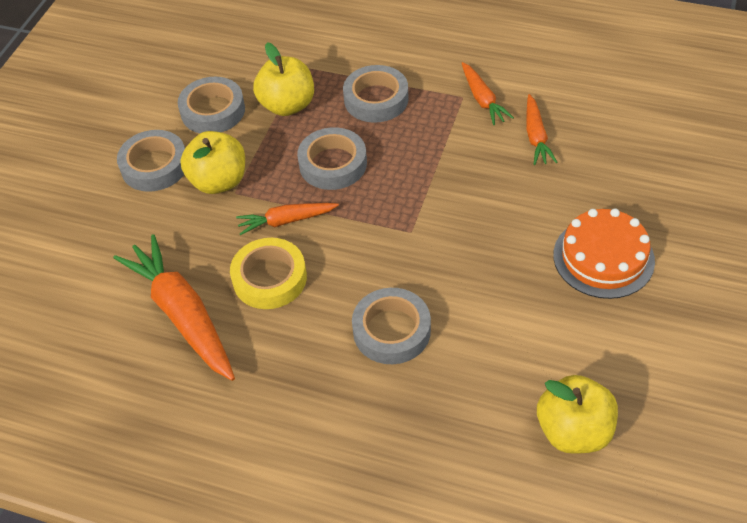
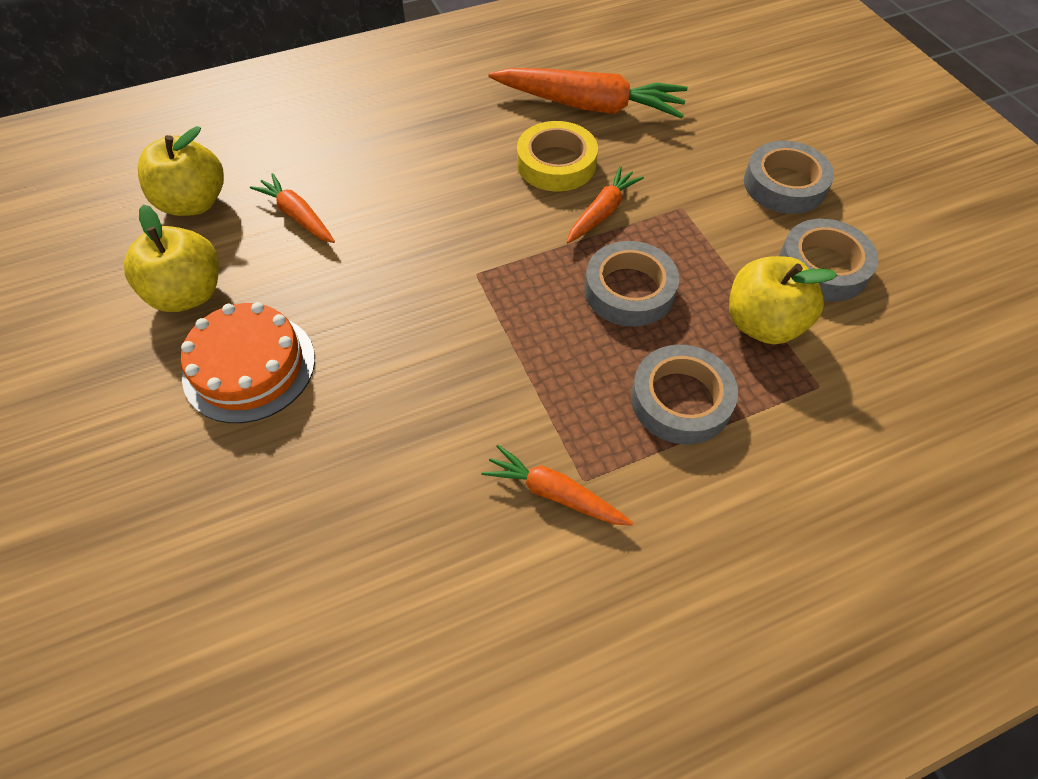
camera: 135 degrees right, 5 degrees up
yellow apple [180,131,245,194] -> yellow apple moved to [124,205,219,312]
grey tape [352,288,431,364] -> none
orange carrot [526,94,557,165] -> orange carrot moved to [250,173,335,243]

